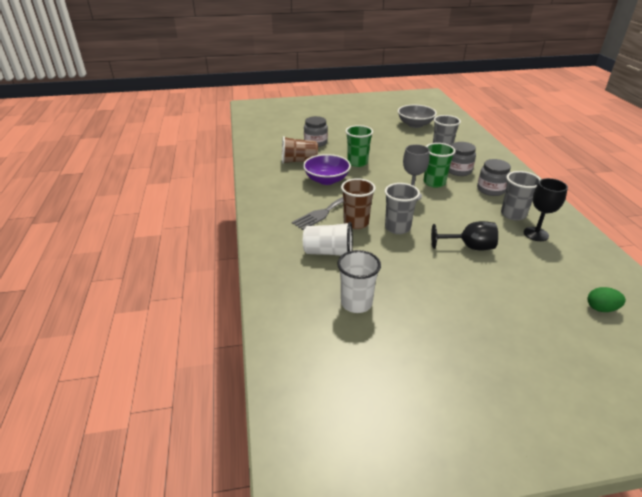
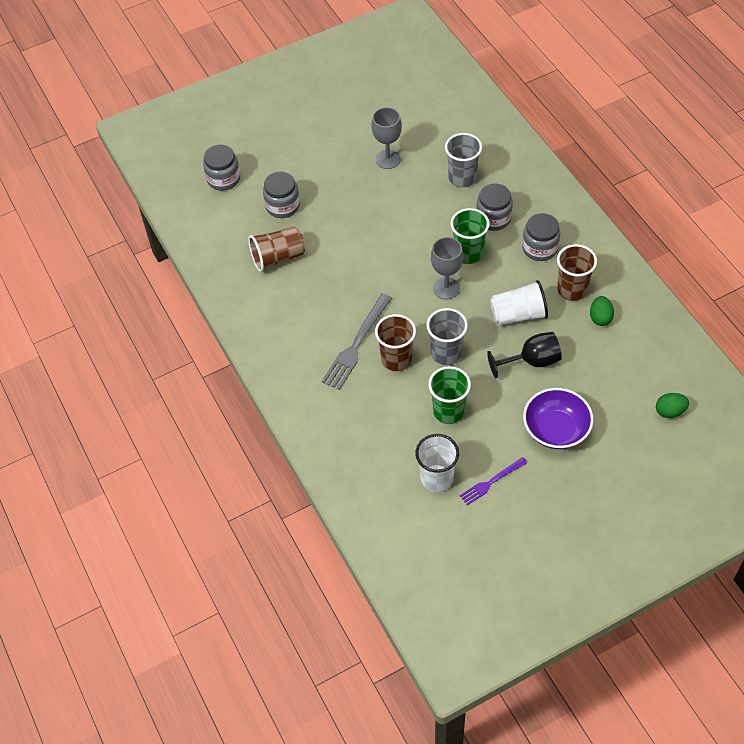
camera: 15 degrees left, 20 degrees up
purple bowl [303,154,351,185] -> purple bowl moved to [523,388,593,449]
white cup [303,222,353,256] -> white cup moved to [490,280,548,326]
green cup [345,125,373,167] -> green cup moved to [428,366,471,424]
grey bowl [398,105,437,128] -> none
grey cup [501,171,541,221] -> brown cup [557,244,597,301]
black goblet [524,178,568,241] -> green egg [590,296,614,326]
none -> grey jar [203,145,240,191]
none -> grey goblet [372,107,402,169]
none -> purple fork [460,457,527,505]

